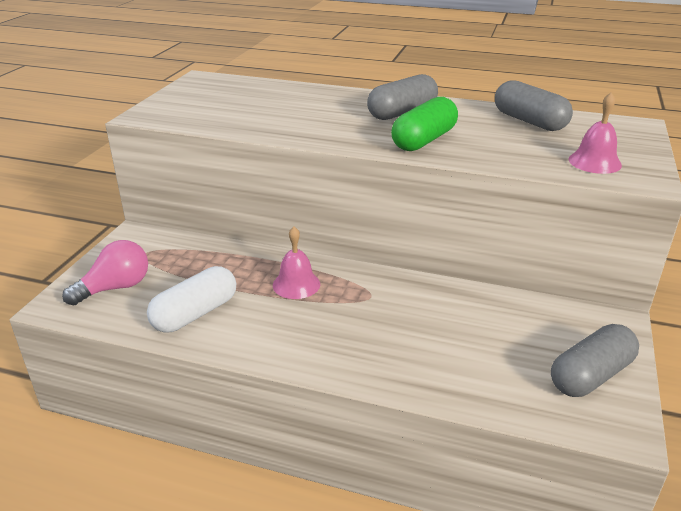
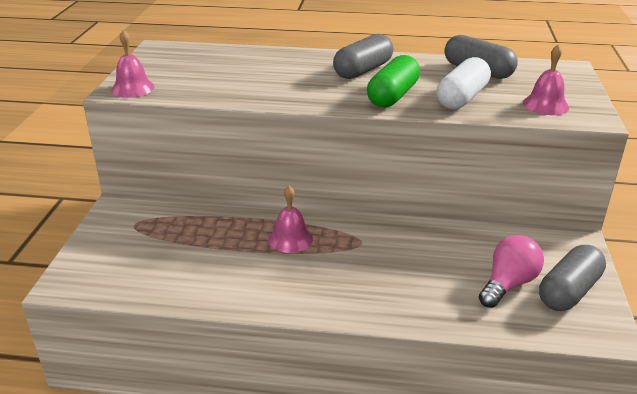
camera: 10 degrees left, 0 degrees up
pink light bulb [62,240,148,306] -> pink light bulb moved to [479,235,544,308]
white capsule [147,266,236,332] -> white capsule moved to [437,57,491,109]
none -> pink bell [111,30,155,98]

